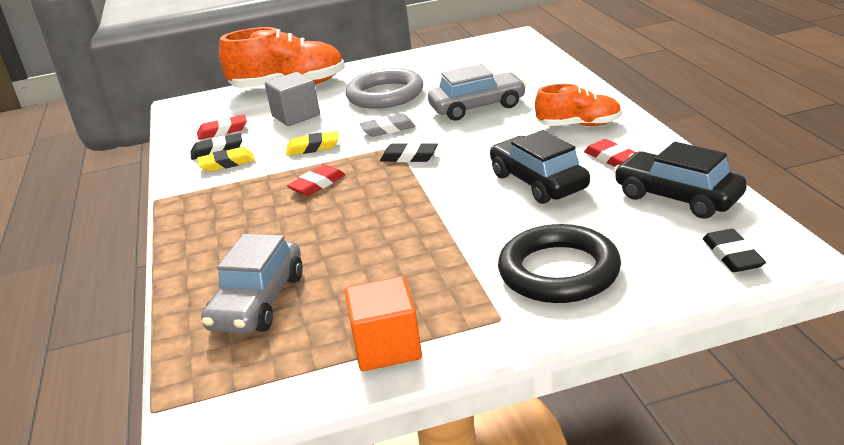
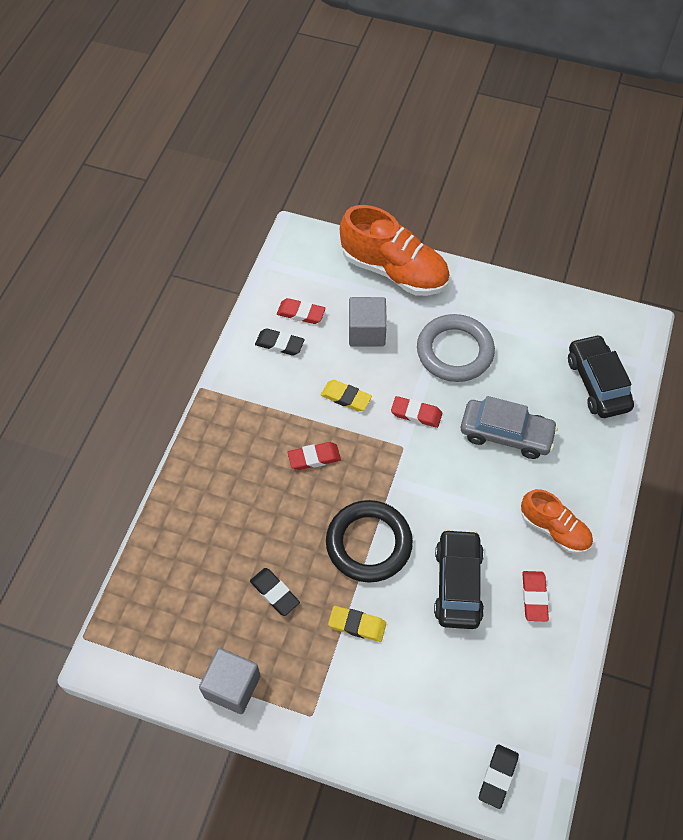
camera: 30 degrees right, 30 degrees up
yellow eraser [197,147,255,172] -> yellow eraser moved to [328,606,386,642]
grey car [201,234,303,334] -> none
orange cube [344,276,422,371] -> grey cube [199,648,261,714]
grey eraser [360,114,416,137] -> red eraser [391,396,442,428]
black eraser [380,142,438,162] -> black eraser moved to [250,568,300,616]
black ring [498,224,621,303] -> black ring moved to [326,500,413,582]
black car [614,142,747,219] -> black car moved to [568,334,634,418]

